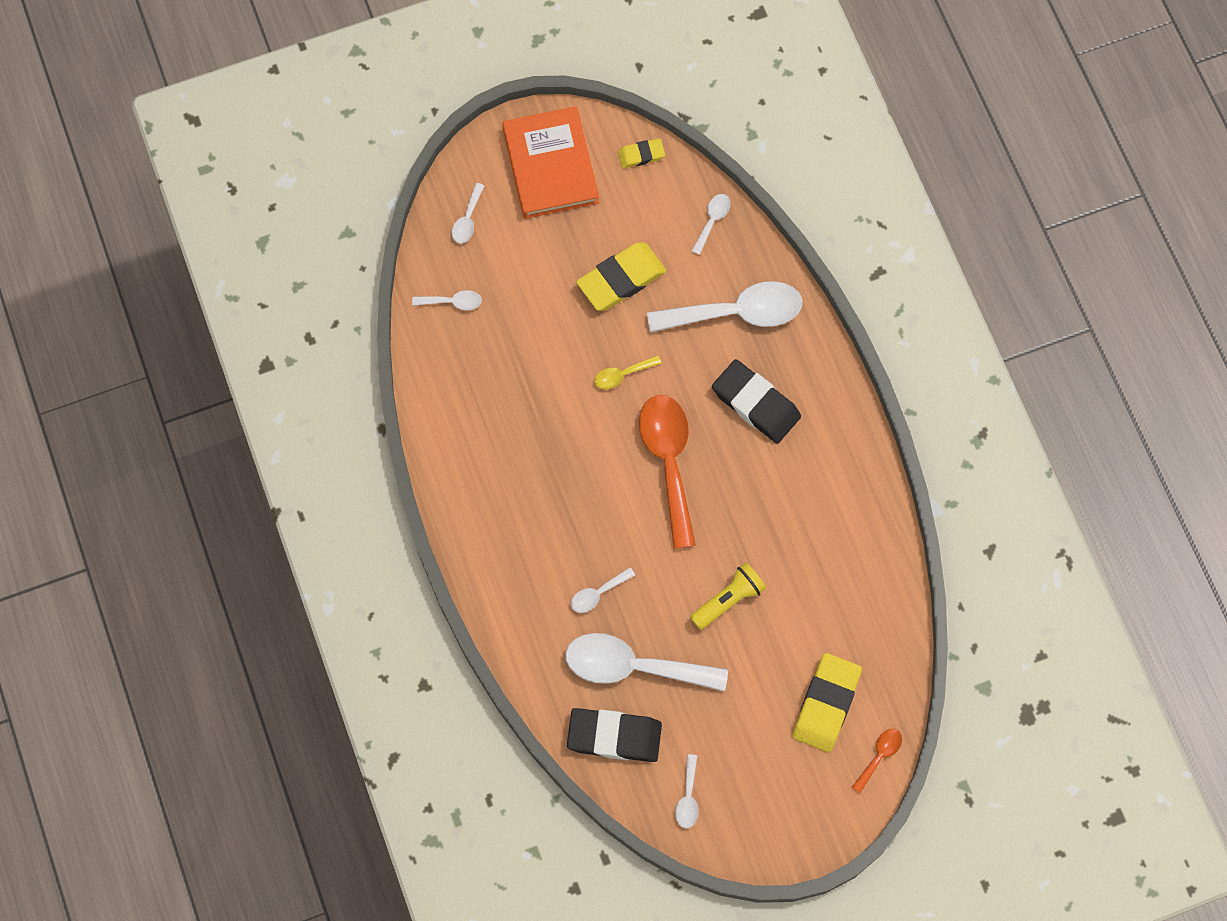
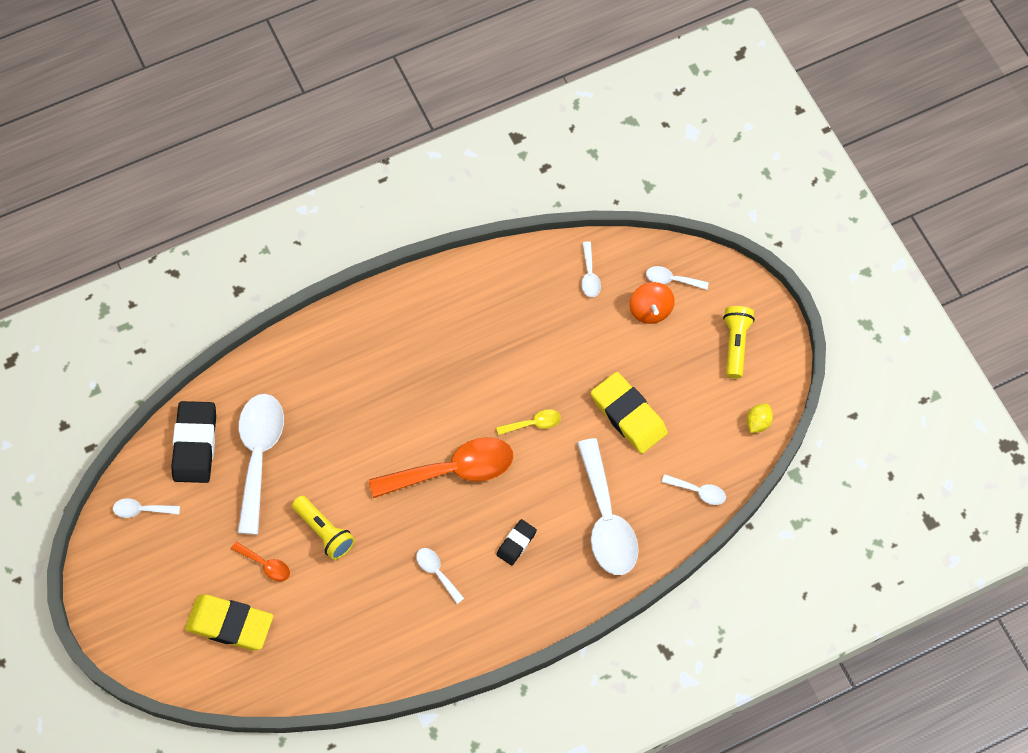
camera: 85 degrees right, 5 degrees down
orange book [502,106,599,219] -> yellow flashlight [723,306,755,378]
white spoon [571,567,635,613] -> white spoon moved to [416,548,464,604]
yellow spoon [594,355,661,390] -> yellow spoon turned 105 degrees clockwise [496,409,561,435]
yellow eraser [618,138,665,168] -> yellow lemon [746,404,773,433]
black eraser [712,359,801,443] -> black eraser [496,519,537,565], size x0.53
orange spoon [852,729,902,793] -> orange spoon moved to [231,541,290,582]
none -> orange spinning top [630,282,675,324]

